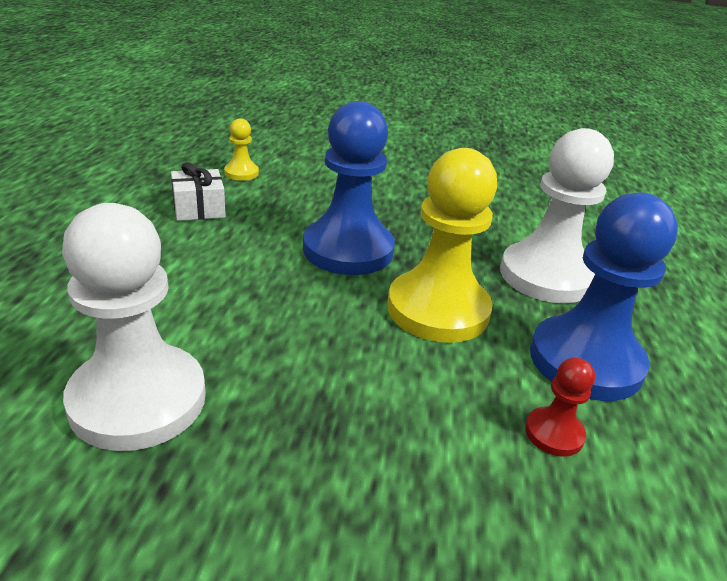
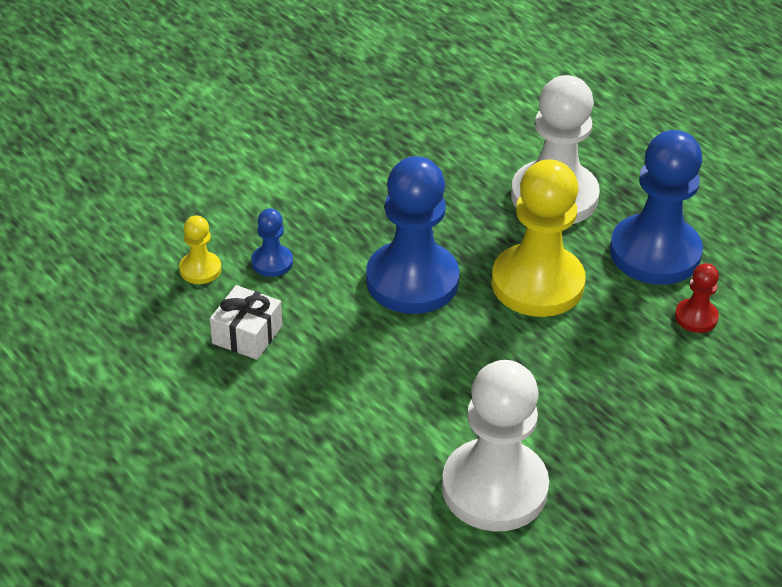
camera: 45 degrees left, 10 degrees up
none -> blue pawn [251,208,293,277]

